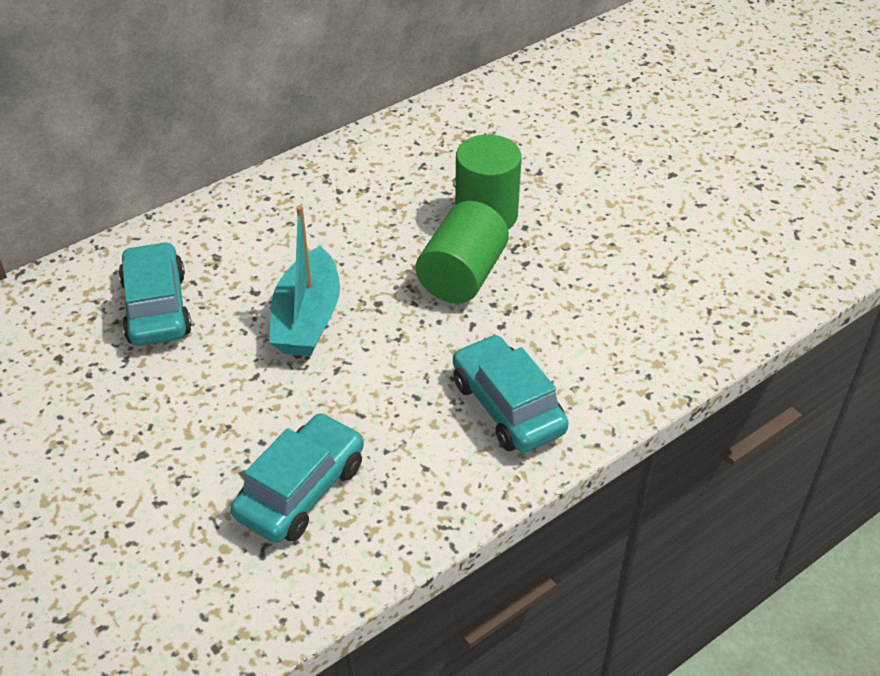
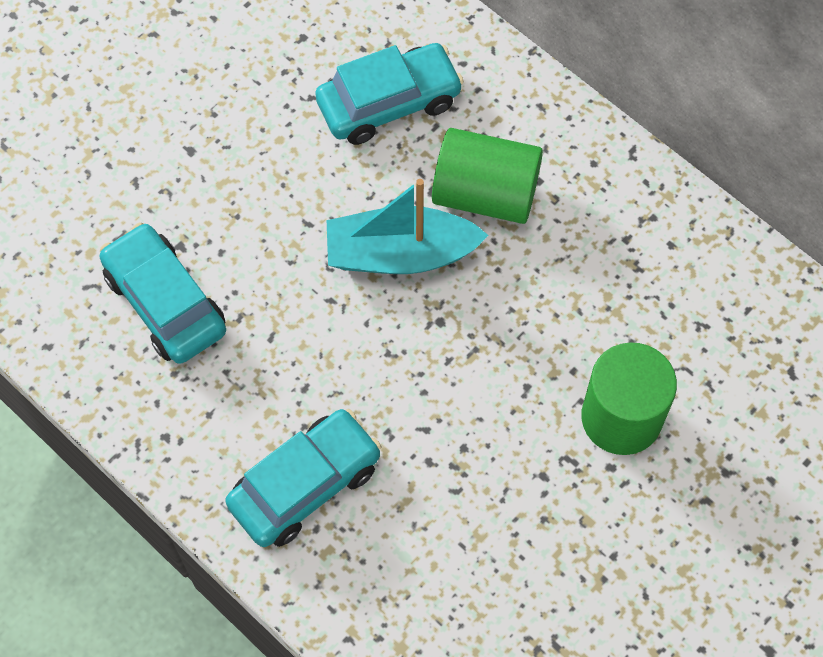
camera: 80 degrees right, 20 degrees up
turquoise car [231,412,364,543] -> turquoise car turned 150 degrees counterclockwise [100,222,226,364]
green cylinder [416,201,509,303] -> green cylinder moved to [432,128,543,224]

